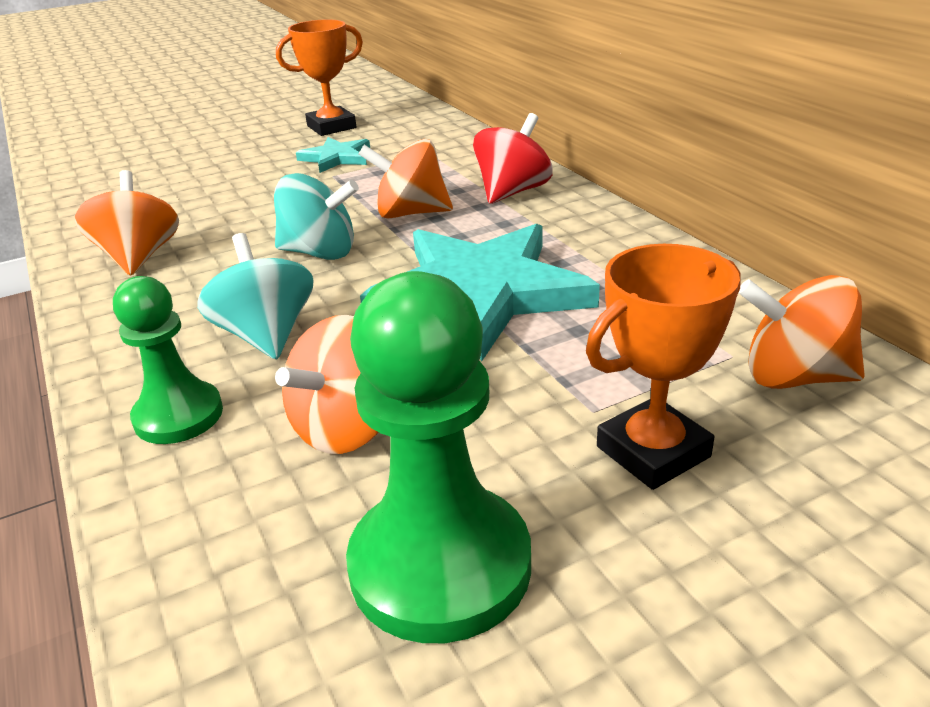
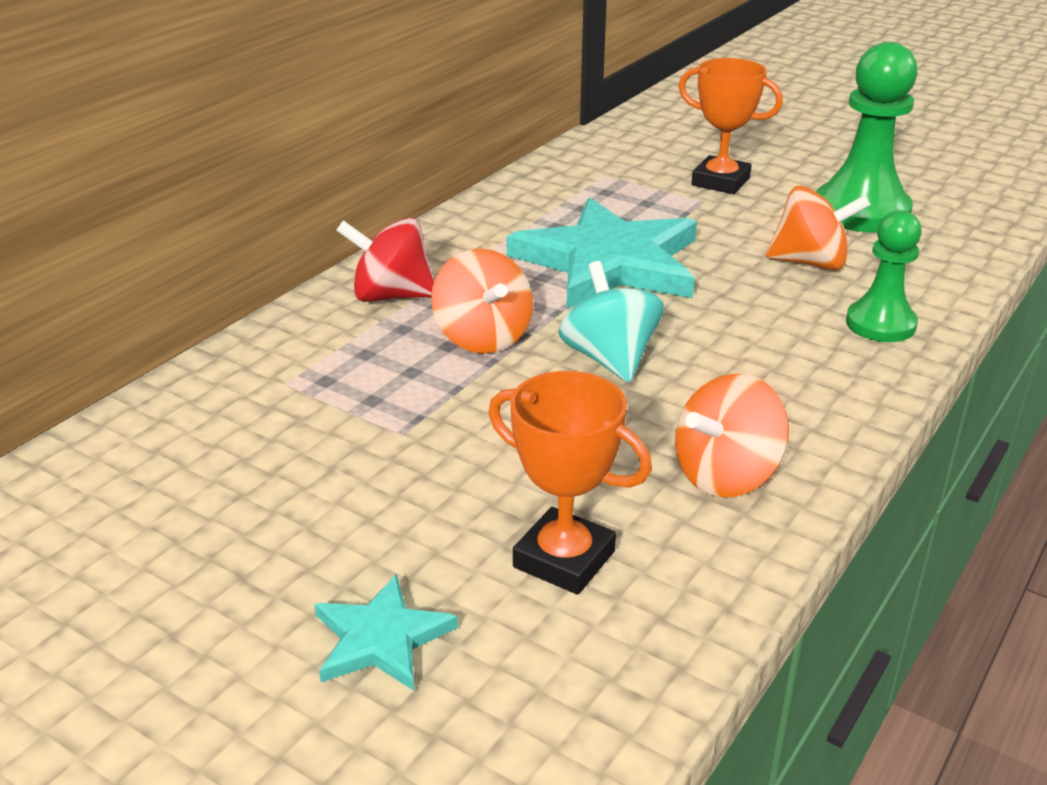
camera: 120 degrees left, 0 degrees up
turquoise spinning top [197,233,313,359] -> none
orange trophy [276,19,363,136] -> orange trophy moved to [488,371,652,595]
turquoise star [296,137,370,173] -> turquoise star moved to [314,574,458,691]
orange spinning top [739,275,865,389] -> none

